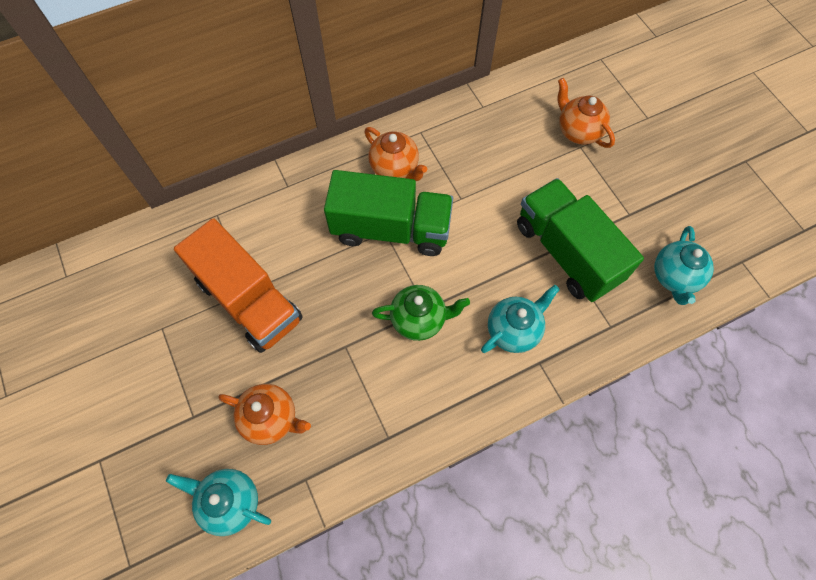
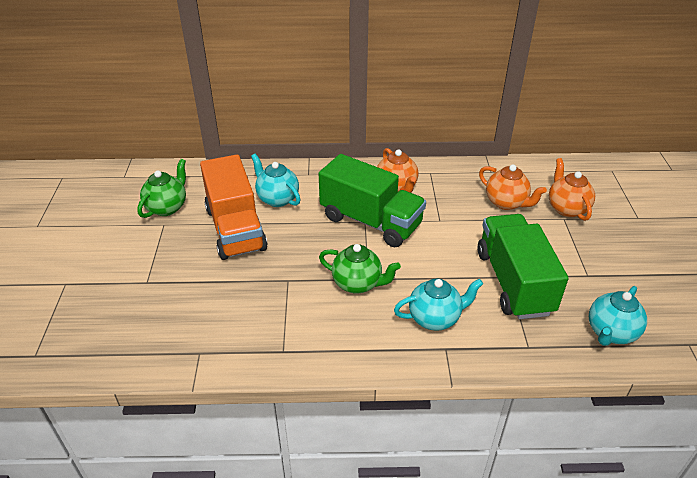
camera: 25 degrees right, 25 degrees down
turquoise teapot [166,469,271,536] -> turquoise teapot moved to [251,154,301,207]
orange teapot [219,384,311,445] -> orange teapot moved to [479,164,547,210]
none -> green teapot [137,159,186,218]

